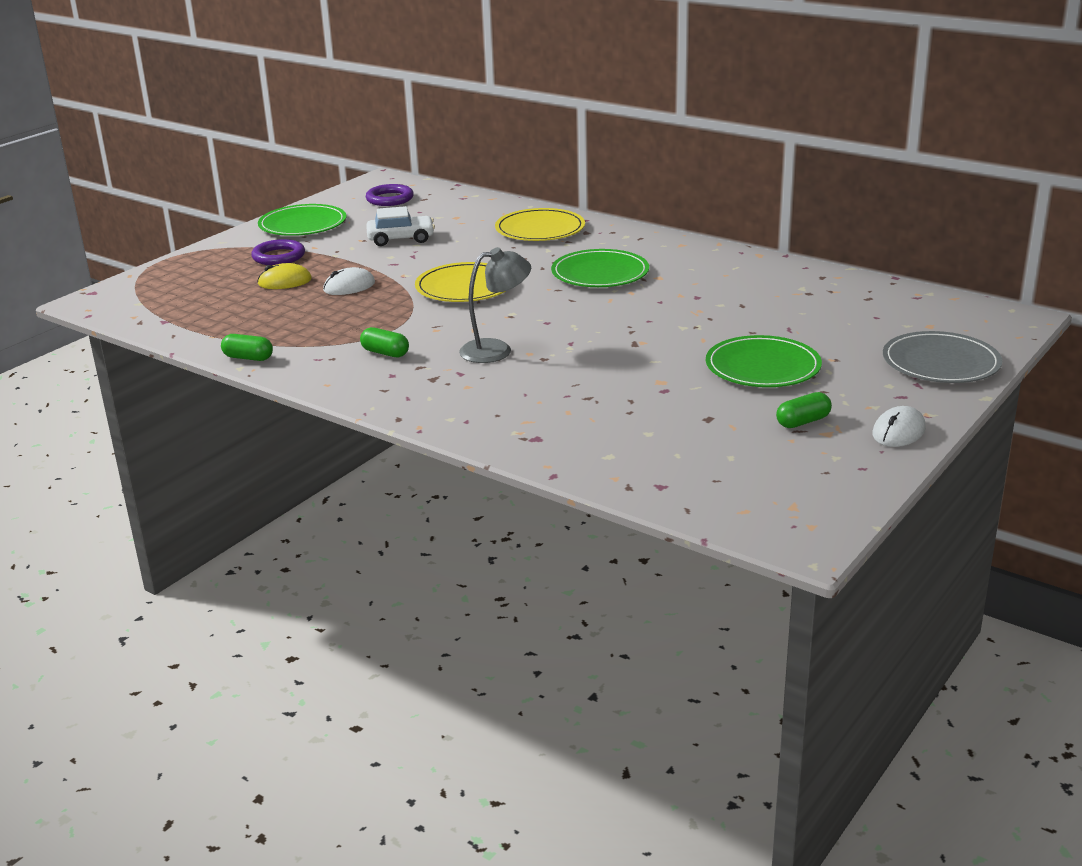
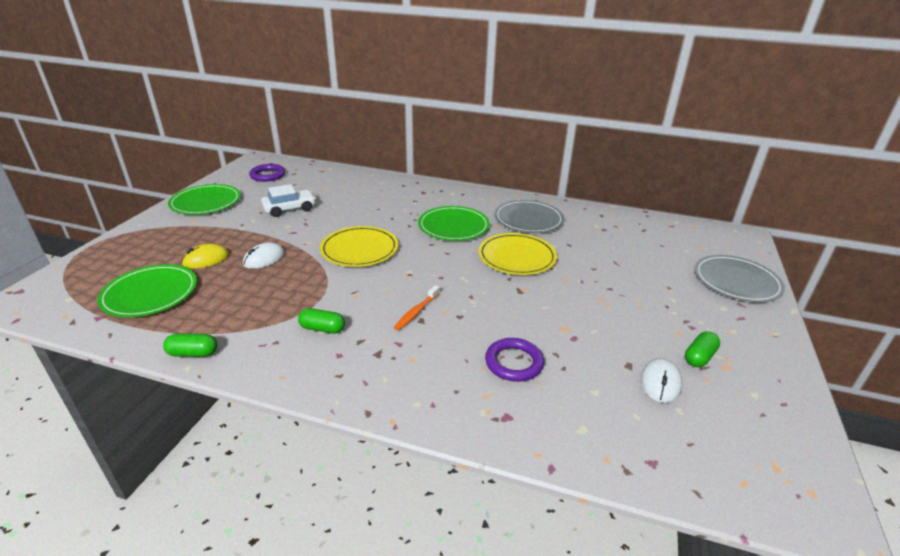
camera: 20 degrees left, 5 degrees up
purple ring [251,239,305,265] -> purple ring moved to [485,338,544,382]
grey lamp [459,247,531,363] -> orange toothbrush [394,285,440,330]
yellow plate [495,208,585,241] -> yellow plate moved to [478,233,557,275]
green plate [706,335,822,387] -> green plate moved to [97,264,197,317]
white mouse [872,406,926,447] -> white mouse moved to [641,358,683,403]
none -> grey plate [494,200,564,233]

